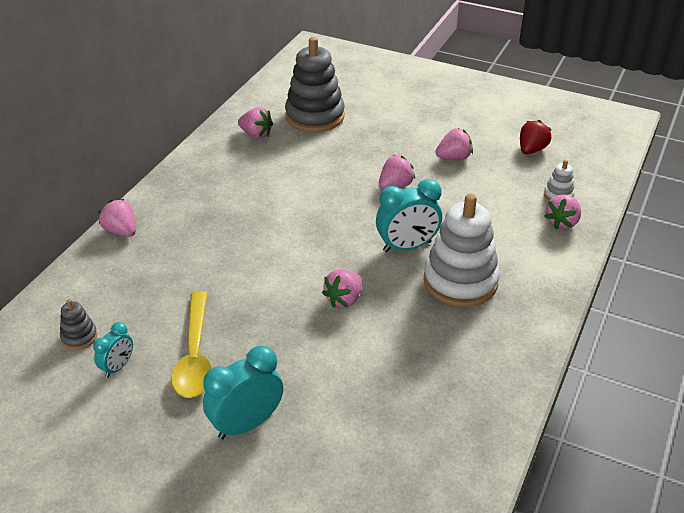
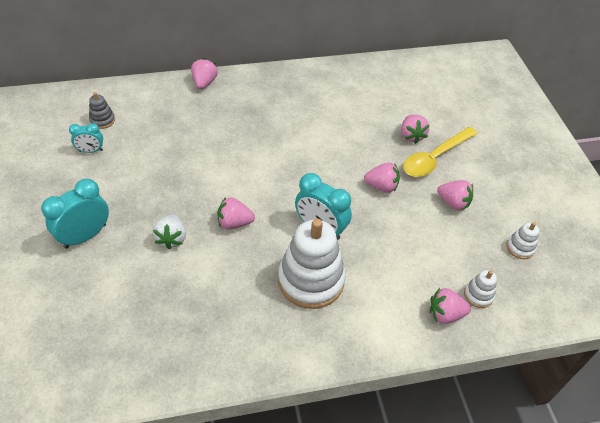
camera: 50 degrees right, 10 degrees up
yellow spoon [171,291,212,398] -> yellow spoon moved to [403,127,478,177]
turquoise clock [203,346,283,439] -> turquoise clock turned 60 degrees counterclockwise [41,179,109,249]
pink strawberry [238,107,273,139] -> pink strawberry moved to [401,115,429,144]
grey stacking toy [285,37,345,132] -> none
red strawberry [520,120,552,154] -> white stacking toy [507,222,539,259]
none -> white strawberry [153,214,186,250]

